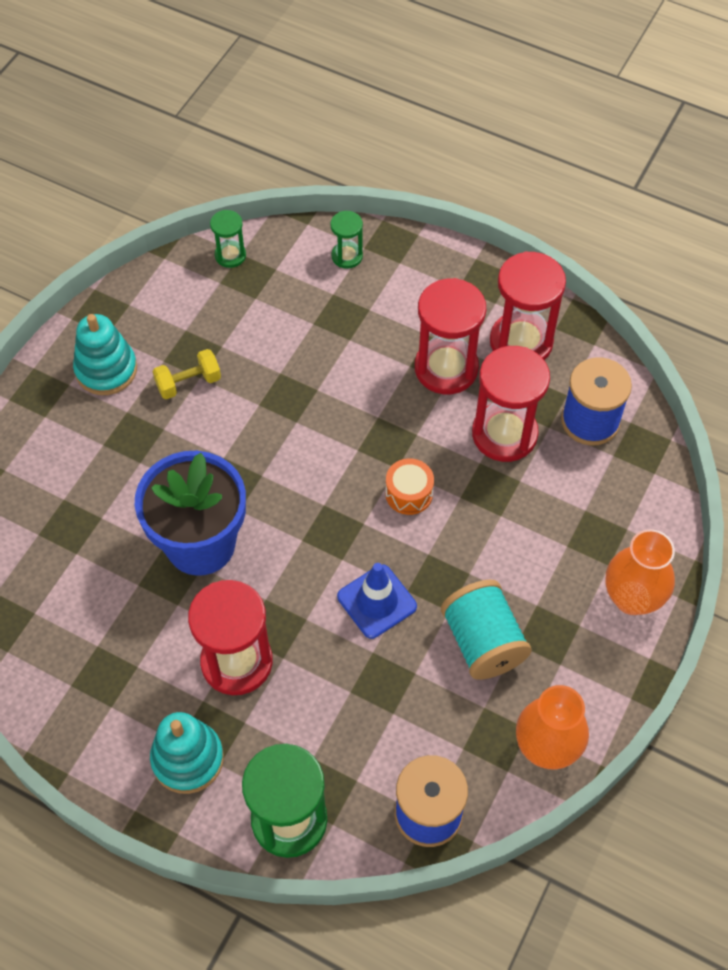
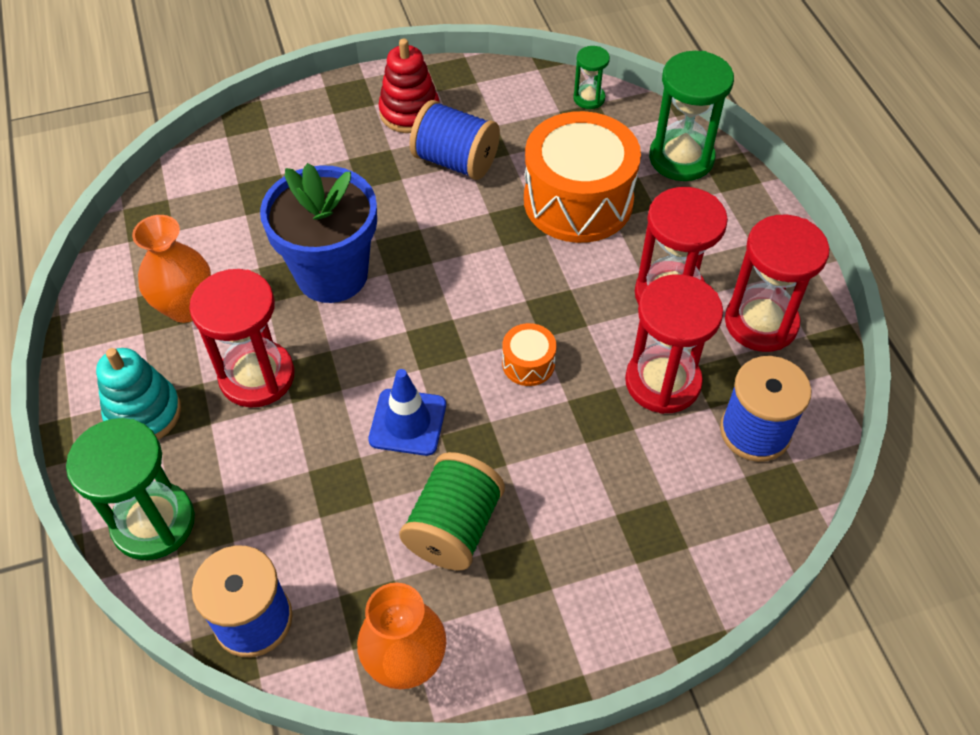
camera: 45 degrees right, 5 degrees down
turquoise stacking toy [73,314,137,395] -> red stacking toy [378,39,440,133]
yellow dumbbell [153,349,221,399] -> blue spool [410,100,500,180]
green hourglass [330,211,363,269] -> green hourglass [649,51,734,181], size x1.95
turquoise spool [441,580,532,680] -> green spool [399,452,505,571]
orange vase [606,529,675,615] -> orange vase moved to [132,215,211,323]
none -> orange drum [524,111,641,243]

